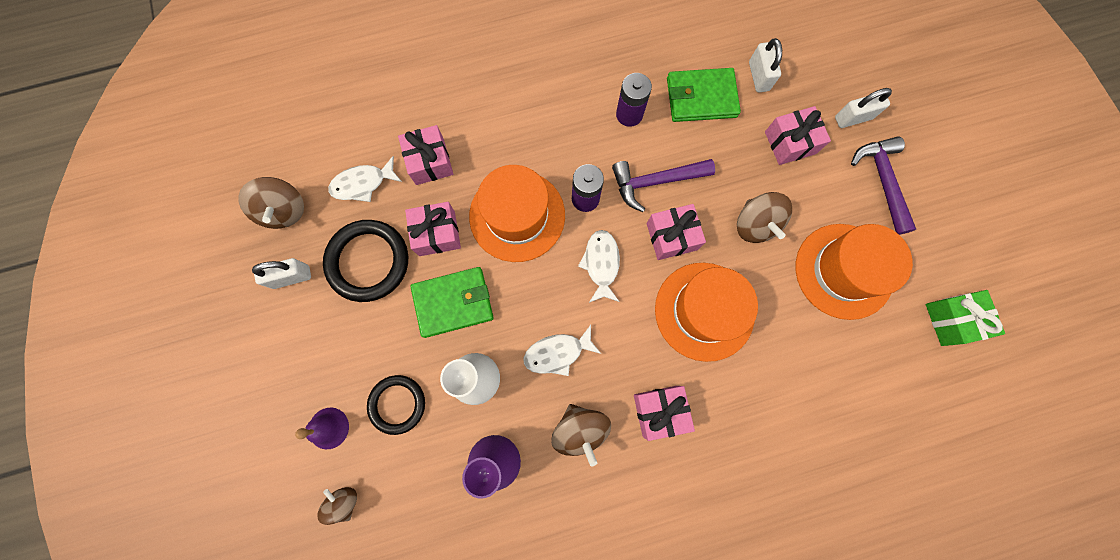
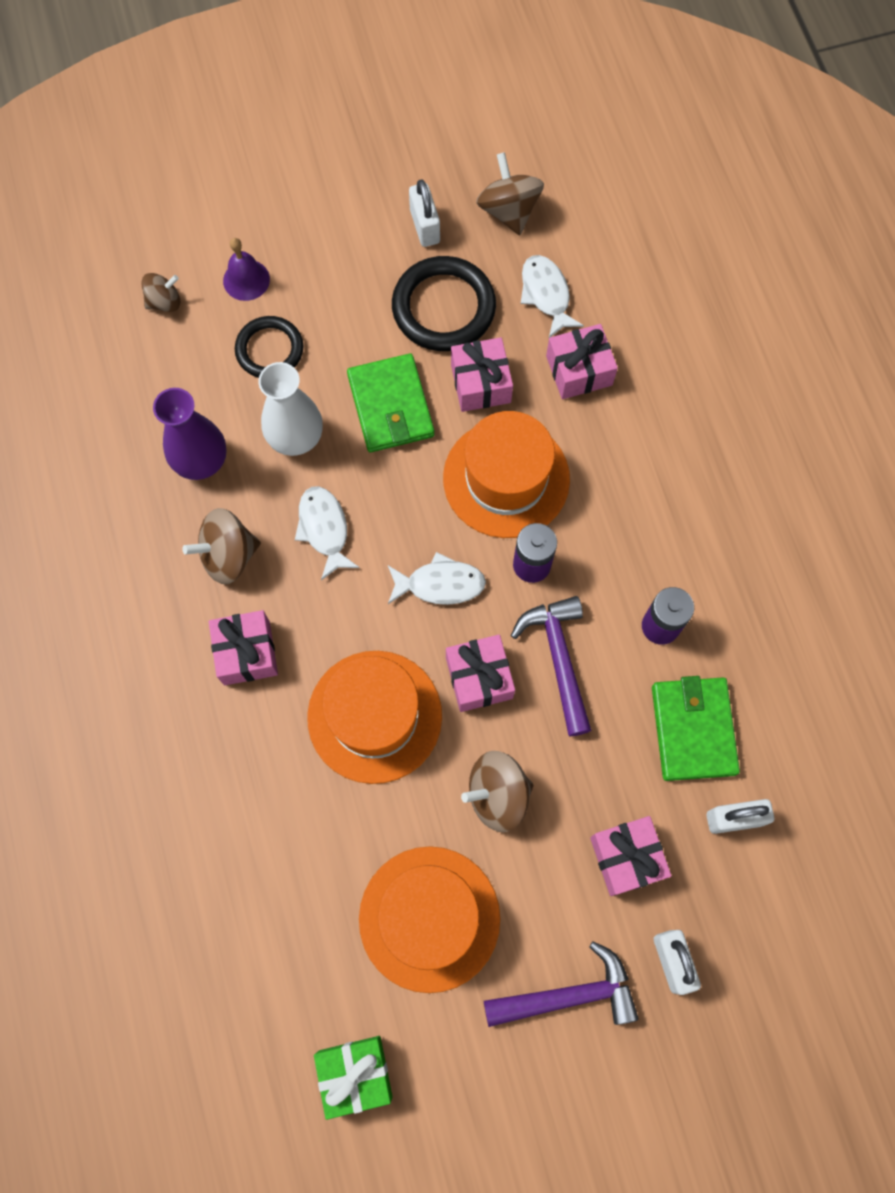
camera: 90 degrees right, 5 degrees down
brown spinning top [238,177,304,229] -> brown spinning top turned 90 degrees clockwise [476,152,544,235]

